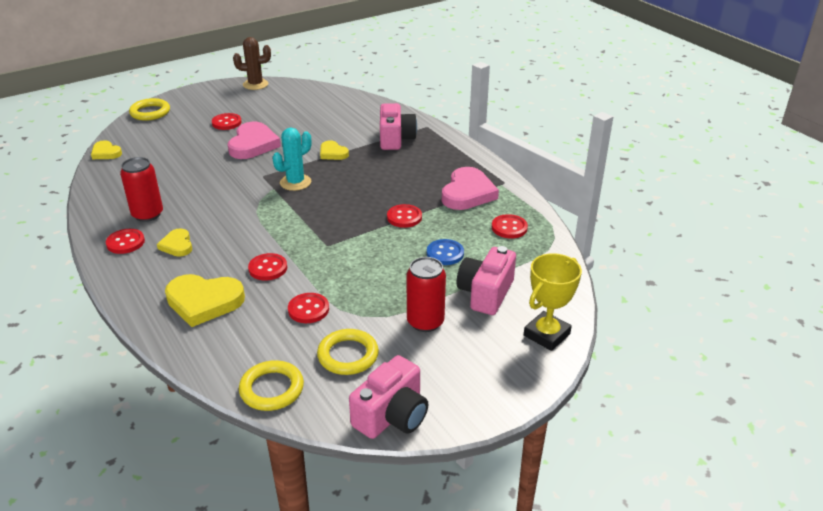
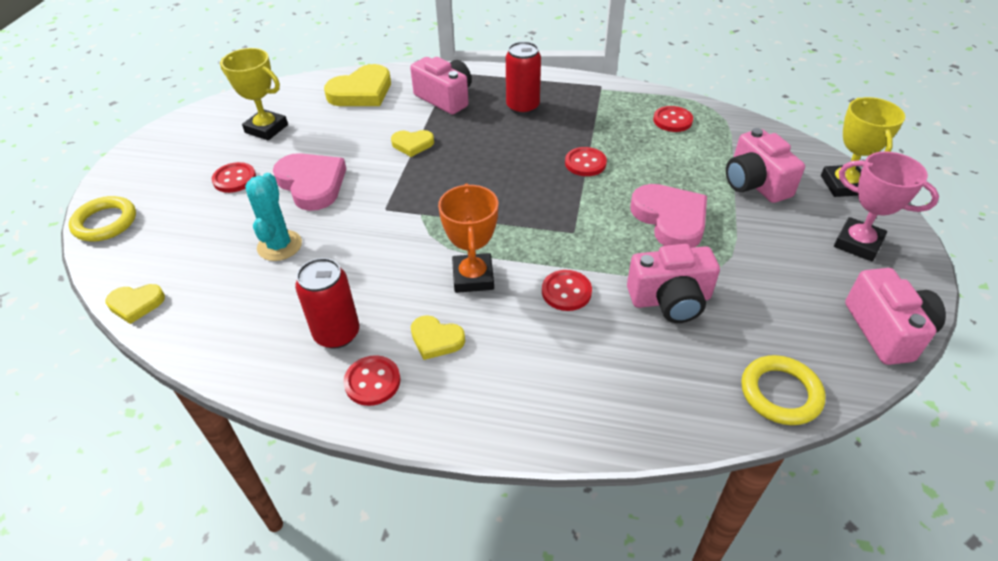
camera: 45 degrees left, 10 degrees up
yellow heart [165,274,245,327] -> yellow heart moved to [324,64,391,106]
brown cactus [233,37,271,90] -> none
turquoise cactus [273,128,311,191] -> turquoise cactus moved to [245,173,302,261]
red button [288,293,329,323] -> pink camera [627,244,720,323]
yellow ring [317,329,379,375] -> none
red can [407,257,446,332] -> red can moved to [506,42,541,115]
blue button [427,239,464,265] -> none
pink heart [442,167,499,210] -> pink heart moved to [630,184,707,248]
none -> yellow trophy [220,48,288,141]
none -> orange trophy [438,184,498,293]
none -> pink trophy [834,152,939,261]

